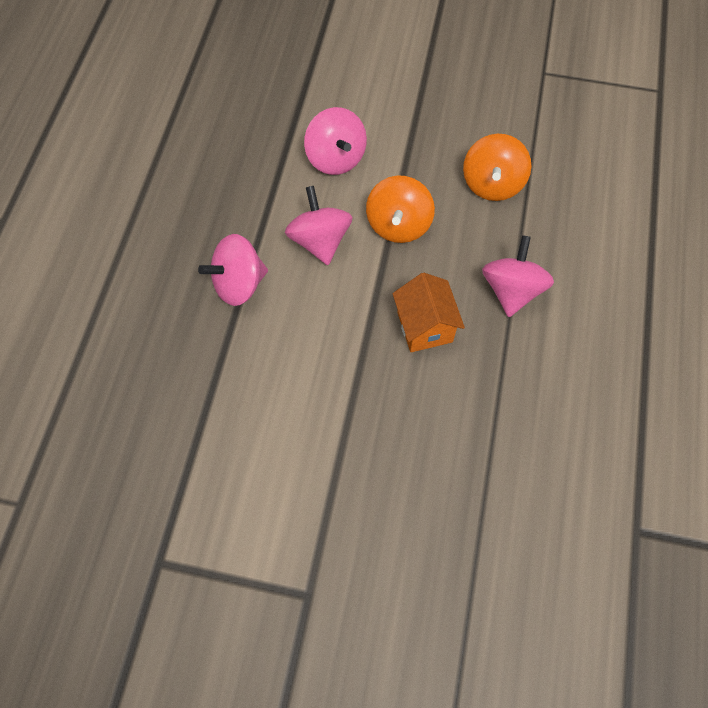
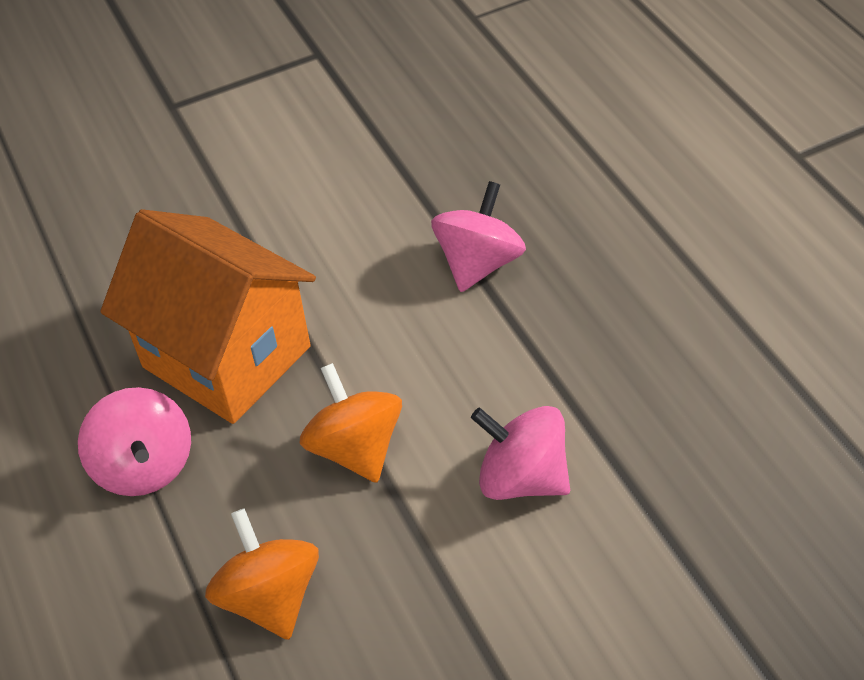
camera: 145 degrees right, 15 degrees down
pink spinning top [285,186,353,265] -> none
orange house [392,273,465,352] -> orange house [100,209,316,424], size x1.85

